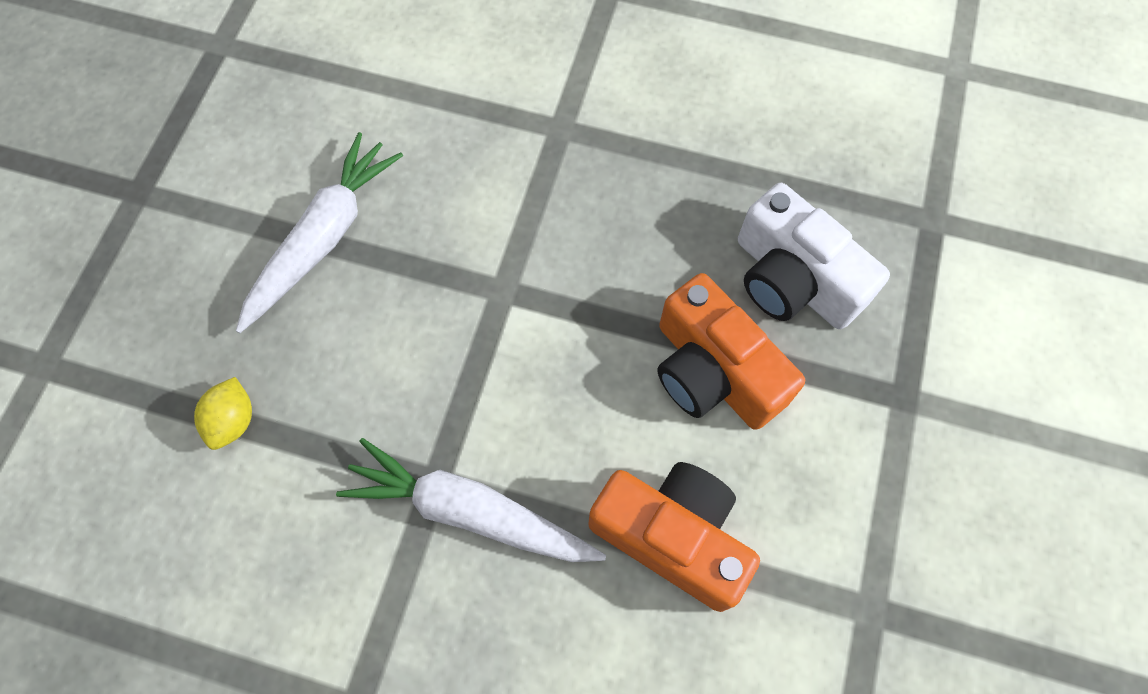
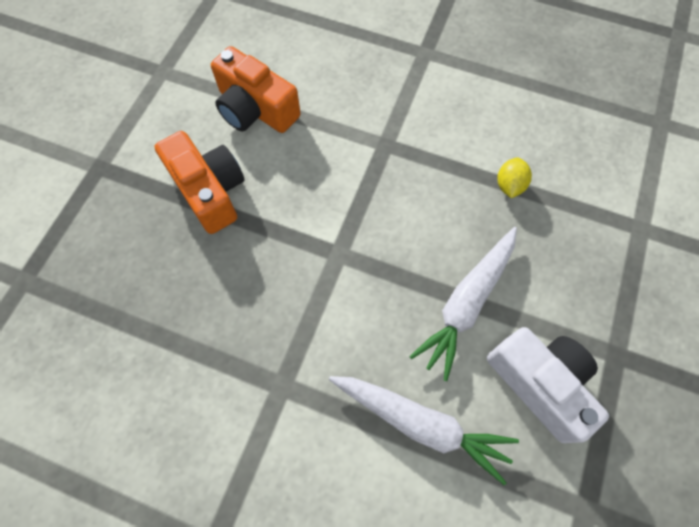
camera: 175 degrees left, 0 degrees up
white carrot [336,438,606,562] -> white carrot moved to [329,376,519,485]
white camera [738,183,890,329] -> white camera moved to [487,327,609,443]

